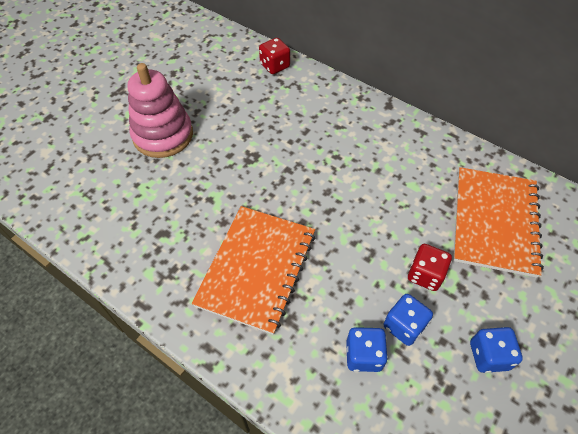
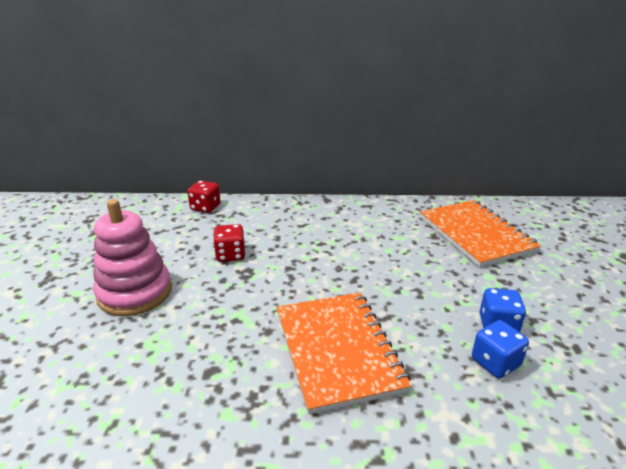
camera: 35 degrees left, 25 degrees down
red dice [408,244,452,291] -> red dice moved to [213,224,246,262]
blue dice [470,327,523,373] -> none

